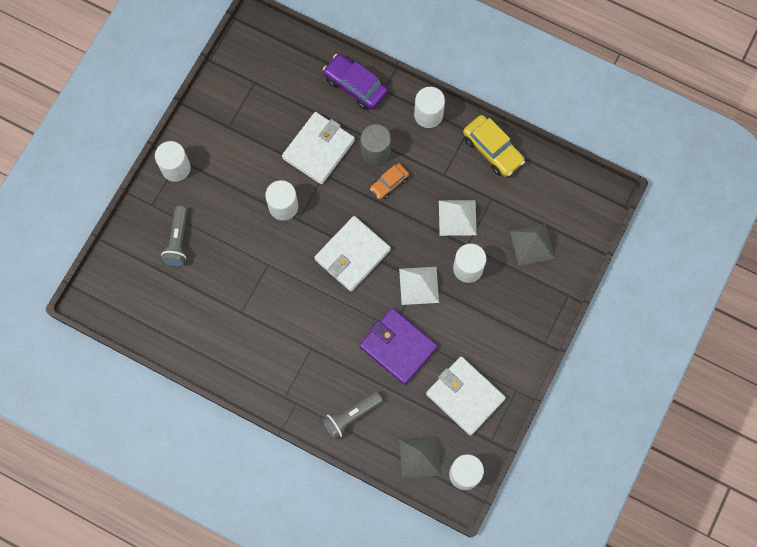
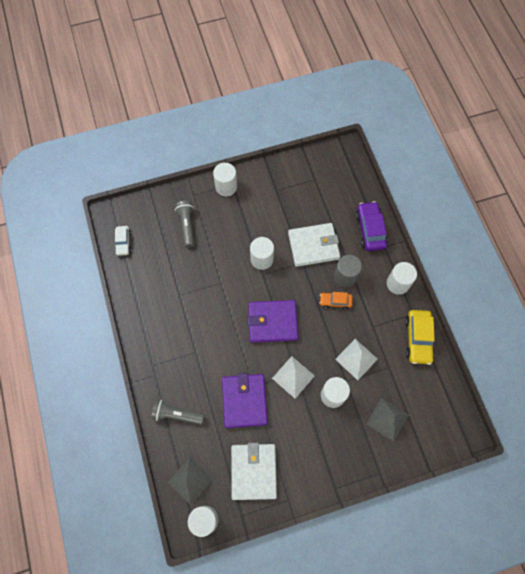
camera: 45 degrees right, 5 degrees down
grey flashlight [161,206,188,267] -> grey flashlight turned 120 degrees clockwise [175,201,194,247]
white wallet [314,216,391,291] -> purple wallet [248,300,298,343]
none -> white car [115,226,131,256]

